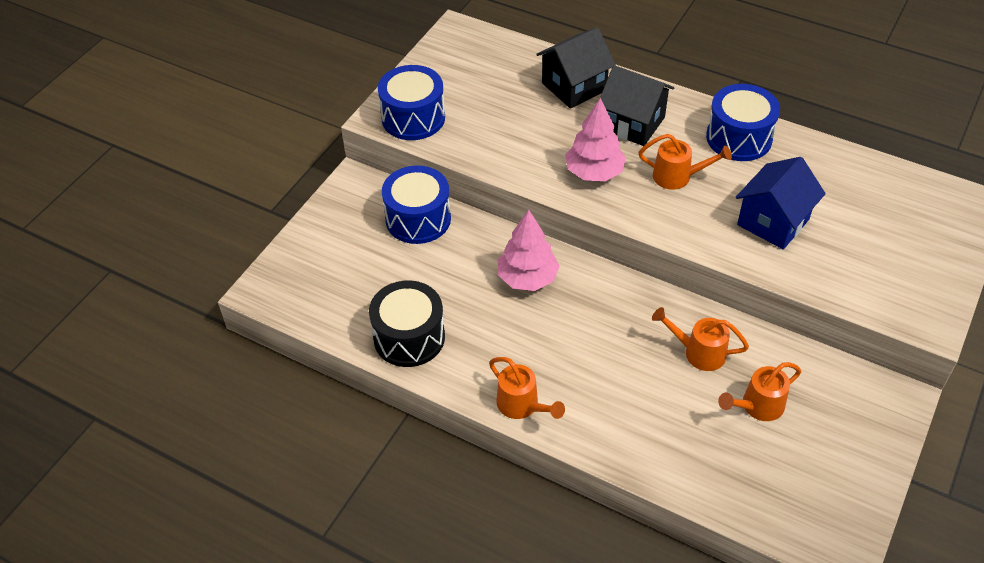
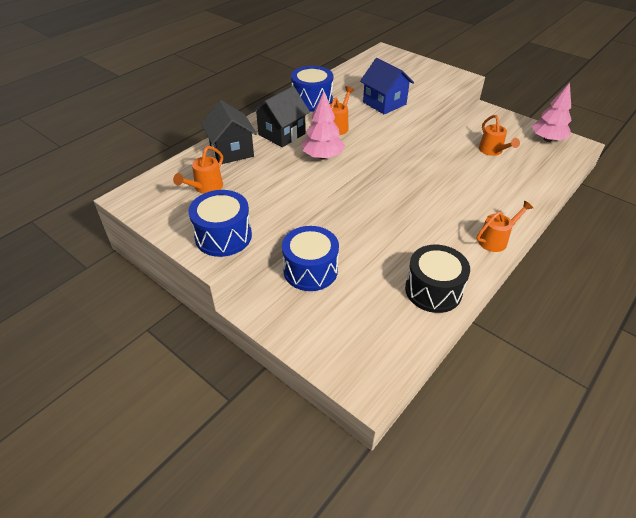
camera: 80 degrees left, 5 degrees down
pink tree [498,209,560,291] -> pink tree moved to [532,82,572,142]
orange watering can [652,307,749,371] -> orange watering can moved to [173,146,223,194]

